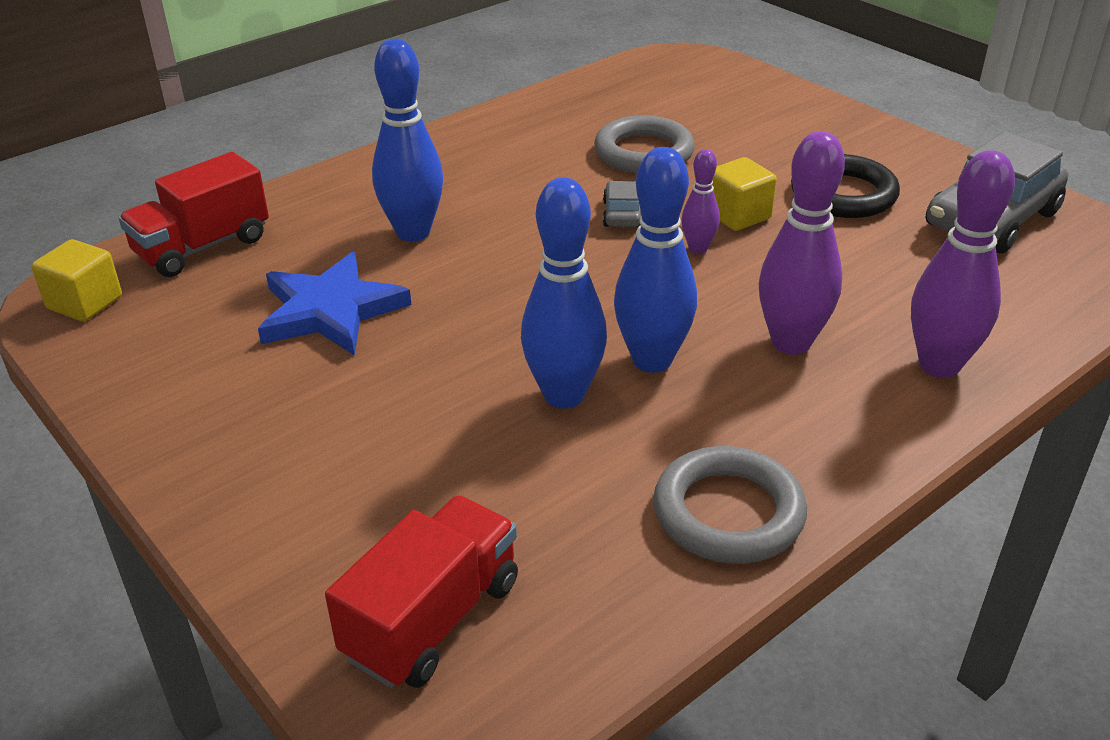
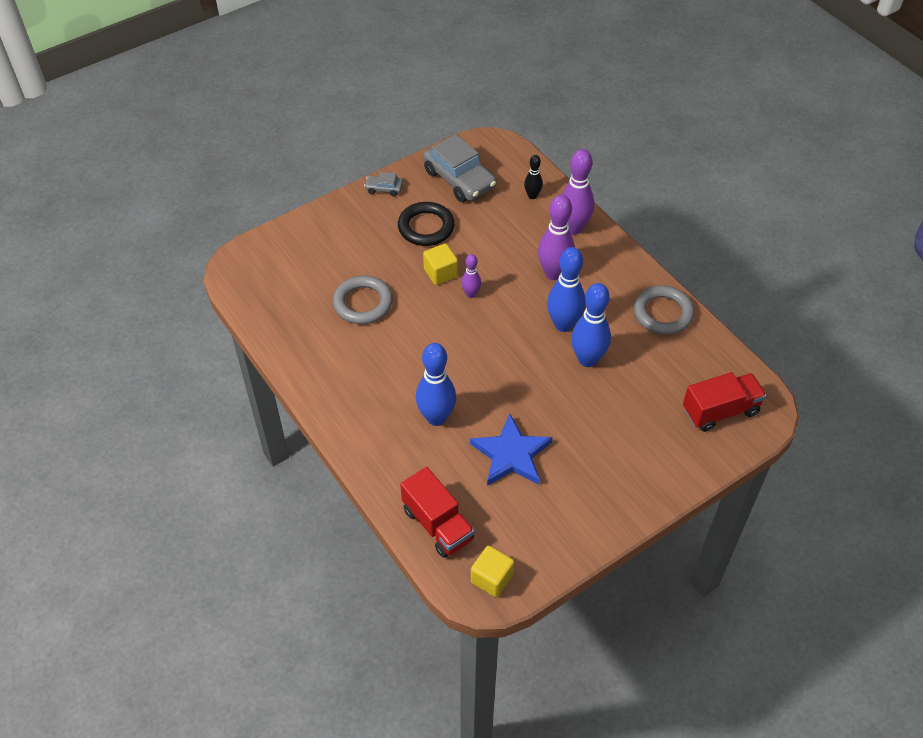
camera: 85 degrees left, 15 degrees up
red truck [325,495,518,688] -> red truck turned 120 degrees clockwise [683,372,767,432]
grey car [603,181,641,227] -> grey car moved to [364,172,403,196]
none -> black bowling pin [524,155,543,199]

